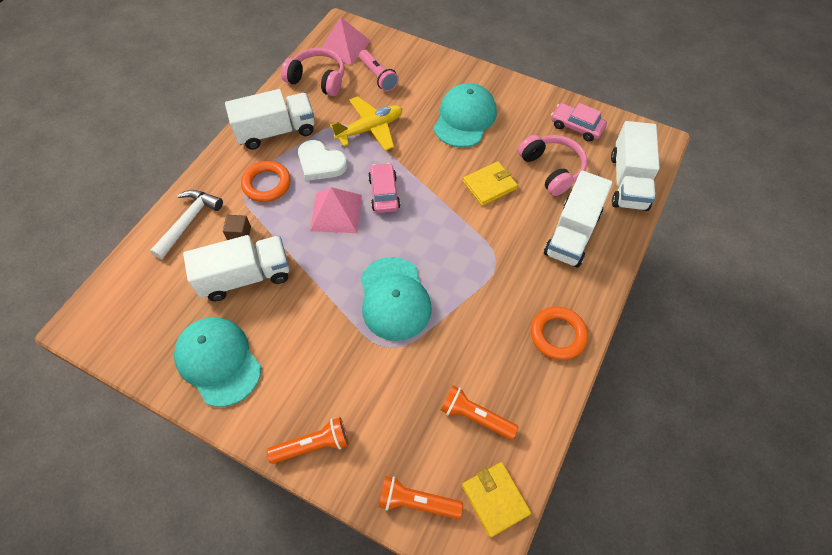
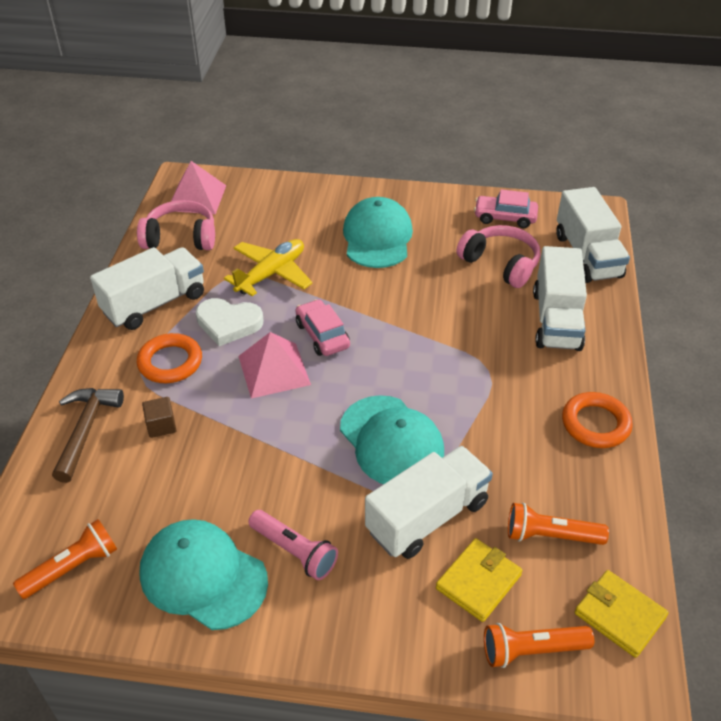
camera: 20 degrees left, 15 degrees down
white hammer [150,190,223,259] -> brown hammer [52,388,124,483]
white truck [183,235,289,301] -> white truck moved to [365,446,493,559]
orange flashlight [267,417,349,464] -> orange flashlight moved to [13,519,117,599]
pink flashlight [359,50,399,92] -> pink flashlight moved to [248,510,338,580]
yellow wallet [463,161,518,206] -> yellow wallet moved to [436,538,523,622]

